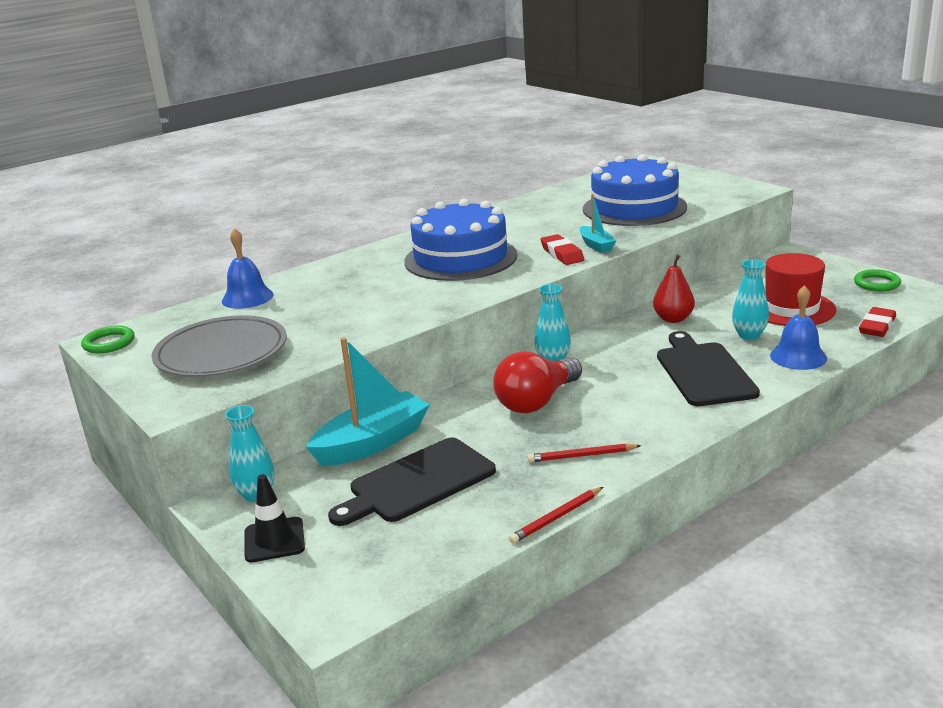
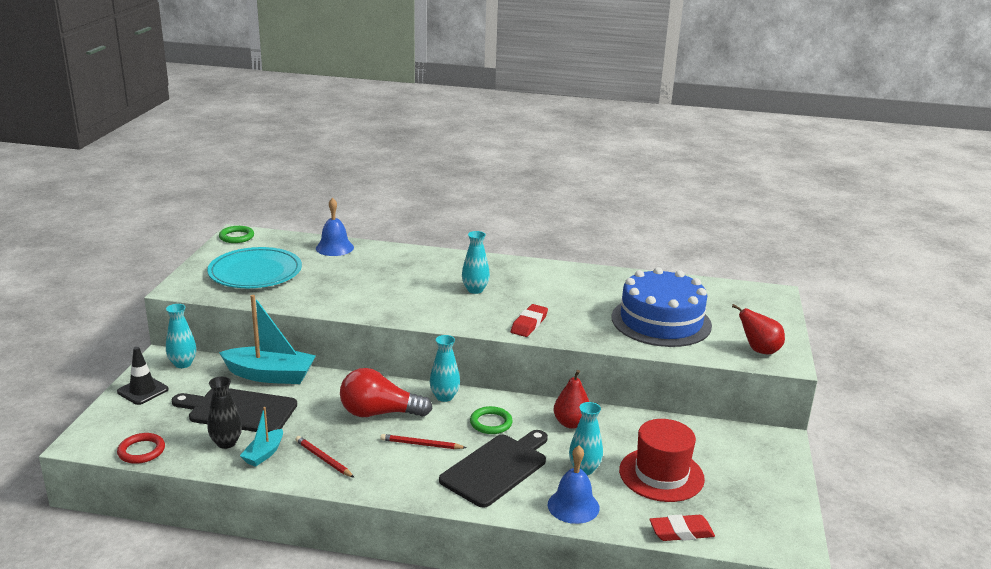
camera: 45 degrees right, 0 degrees up
grey plate [152,315,287,377] -> turquoise plate [207,247,302,288]
blue cake [404,199,517,281] -> turquoise vase [462,231,490,294]
red pencil [509,487,603,544] -> red pencil moved to [380,434,467,449]
turquoise boat [580,194,617,253] -> turquoise boat moved to [240,407,283,467]
green ring [854,269,901,291] -> green ring moved to [470,406,513,434]
none -> red ring [117,433,165,464]
none -> black vase [208,376,242,449]
none -> red pear [732,304,785,354]

